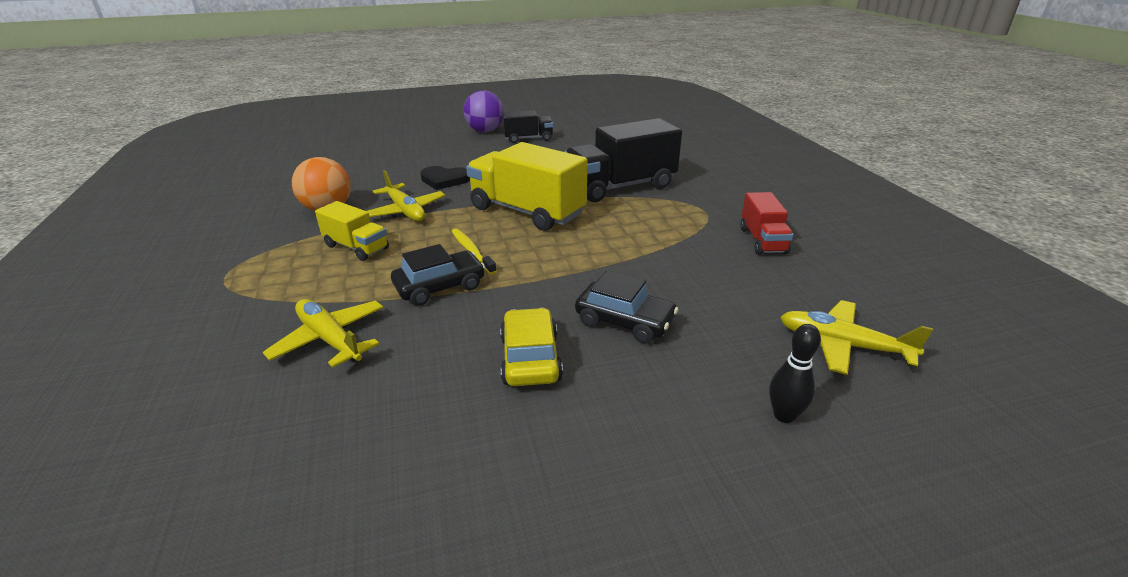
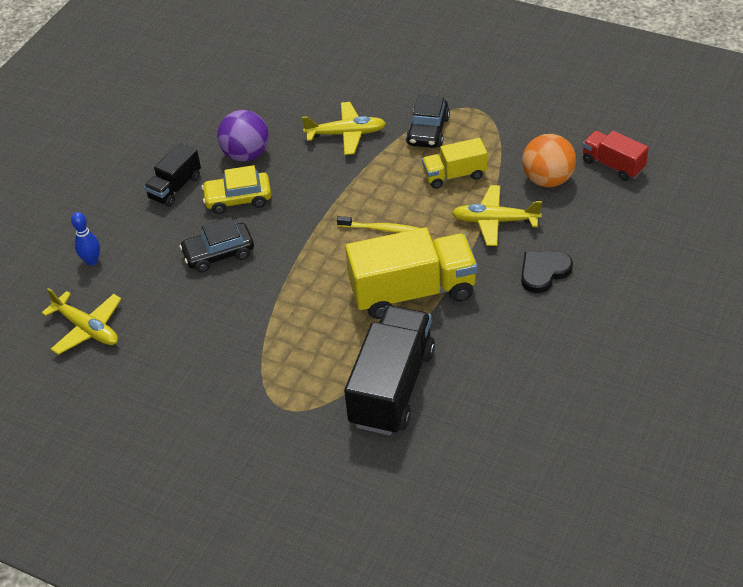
camera: 135 degrees right, 15 degrees up
black car [391,244,485,306] -> black car moved to [406,95,450,148]
purple ball [463,90,504,132] -> purple ball moved to [217,110,269,162]
yellow car [500,308,563,386] -> yellow car turned 135 degrees clockwise [201,165,271,214]
black truck [502,110,553,143] -> black truck moved to [144,143,201,207]
red truck [740,192,794,255] -> red truck moved to [582,131,649,181]
black bowling pin [769,324,821,423] -> blue bowling pin [71,212,100,265]
yellow plane [780,300,933,375] -> yellow plane turned 60 degrees clockwise [42,288,121,355]

